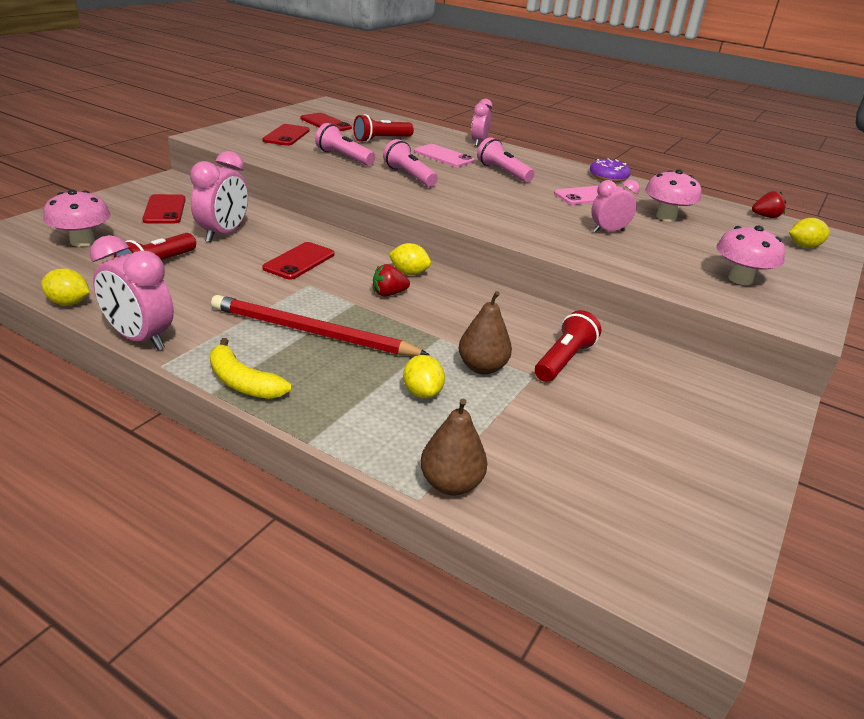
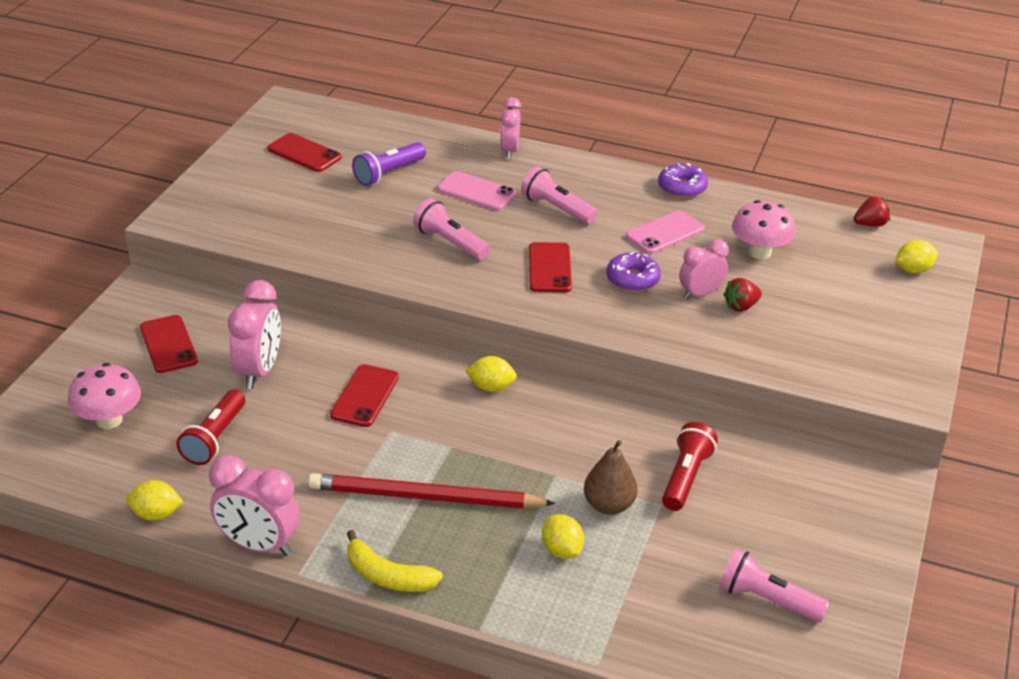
camera: 10 degrees left, 5 degrees up
red phone [262,124,309,146] -> red phone moved to [529,242,572,292]
pink flashlight [315,123,375,166] -> pink flashlight moved to [719,548,830,622]
red flashlight [353,114,414,142] -> purple flashlight [352,142,426,186]
red strawberry [373,264,410,296] -> red strawberry moved to [723,278,762,312]
brown pear [420,399,487,495] -> none
pink mushroom [716,225,785,285] -> none
none -> purple donut [606,252,661,292]

